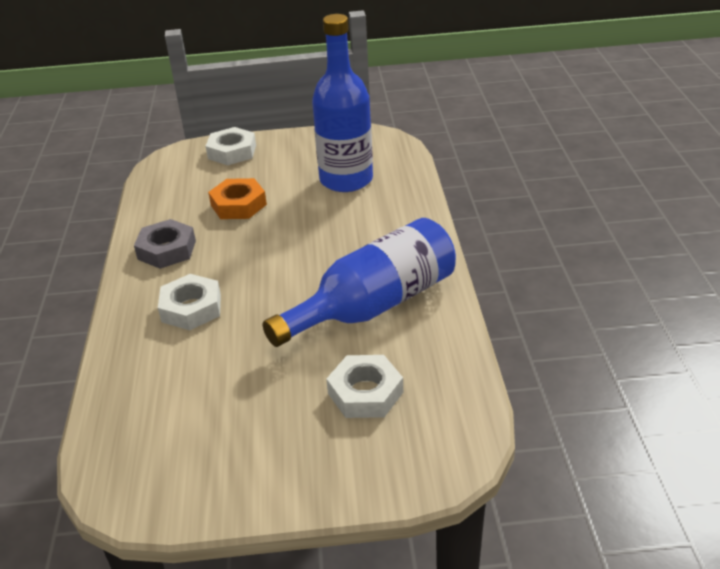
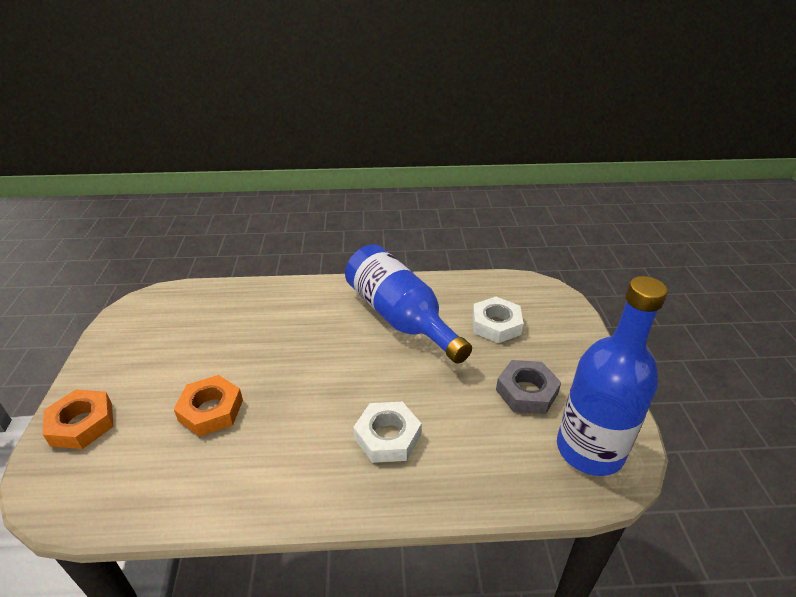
camera: 90 degrees left, 0 degrees up
grey nut [134,219,196,269] -> grey nut moved to [496,360,561,414]
white nut [206,127,256,165] -> orange nut [42,389,114,449]
blue bottle [312,14,373,192] -> blue bottle moved to [557,276,668,476]

